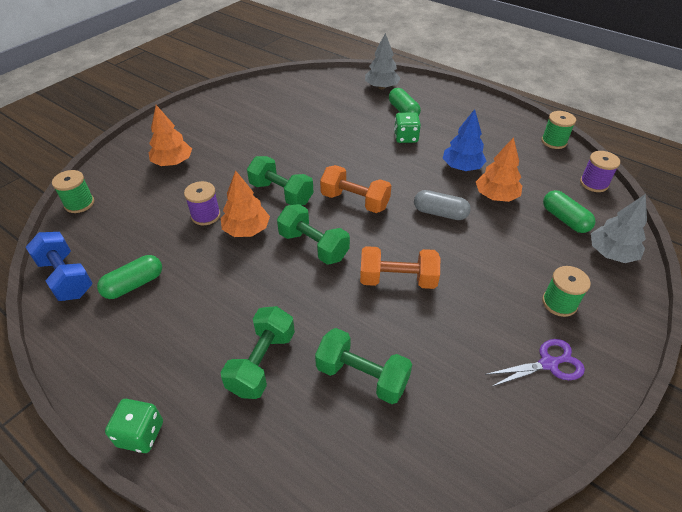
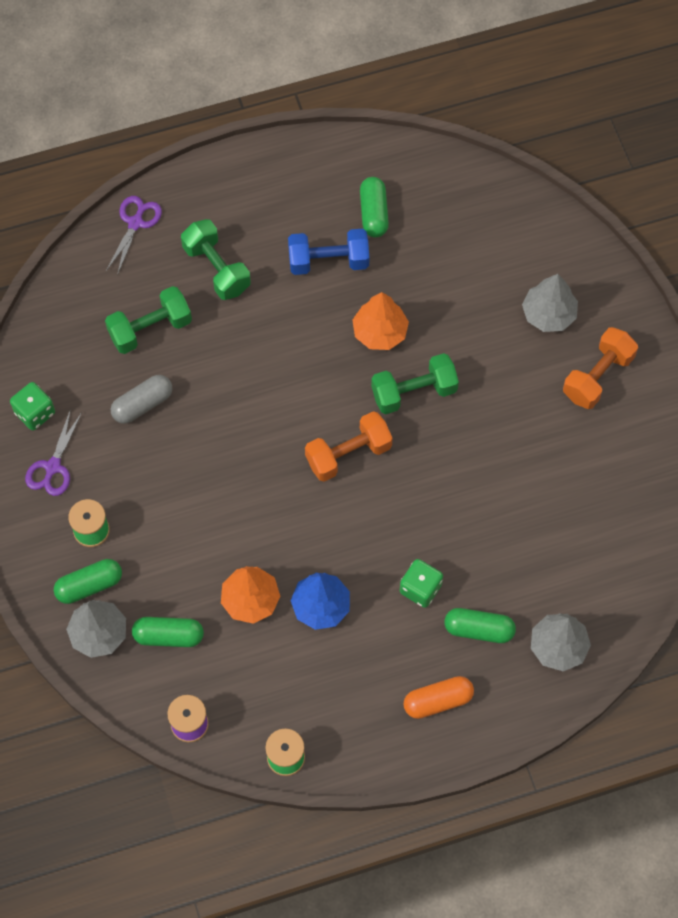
camera: 125 degrees right, 20 degrees up
blue dumbbell [26,232,93,301] -> blue dumbbell moved to [288,229,369,275]
green spool [52,170,94,213] -> none
green dice [105,399,163,453] -> green dice moved to [10,382,55,430]
orange tree [149,105,192,166] -> grey tree [522,274,578,332]
purple spool [184,181,221,225] -> none
green dumbbell [277,204,350,265] -> none
orange dumbbell [360,246,440,289] -> orange dumbbell moved to [563,327,638,409]
grey capsule [414,190,471,220] -> grey capsule moved to [111,375,173,424]
none -> green capsule [54,559,122,604]
none -> purple scissors [106,196,162,275]
none -> orange capsule [403,676,474,719]

